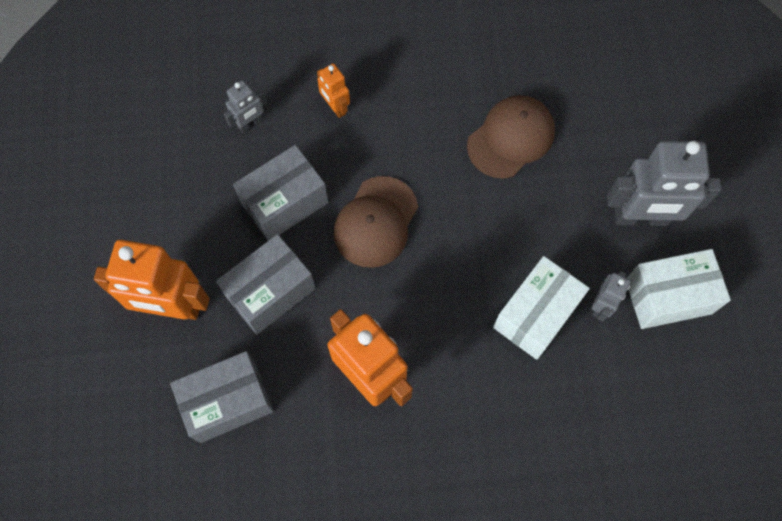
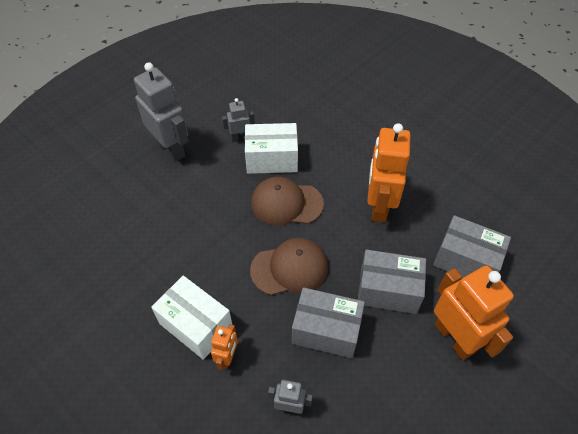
camera: 130 degrees left, 15 degrees down
brown cap [467,95,555,179] -> brown cap moved to [251,177,324,226]
white box [627,249,731,329] -> white box moved to [151,276,232,360]

